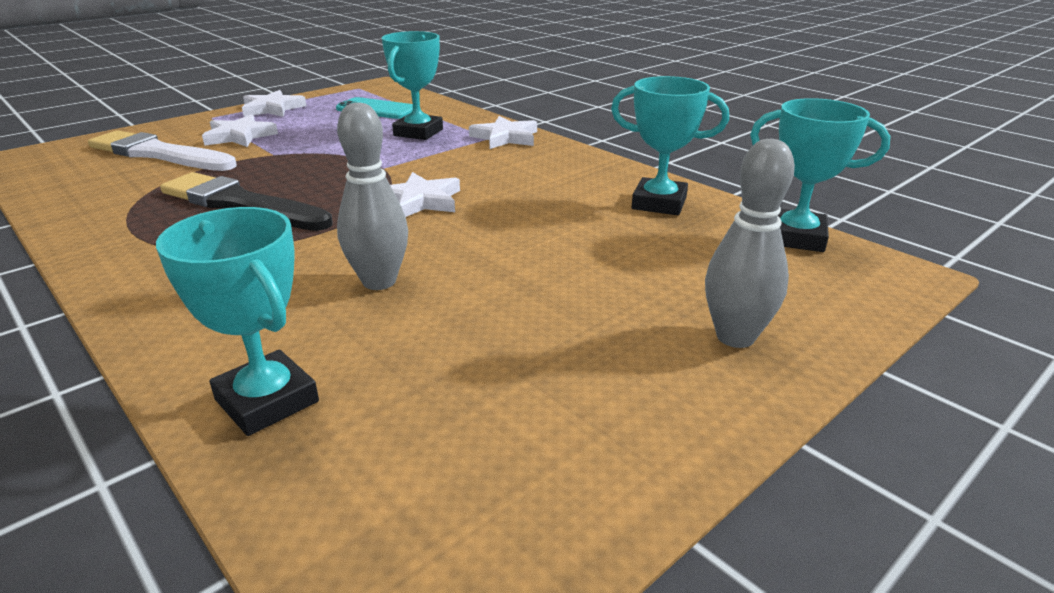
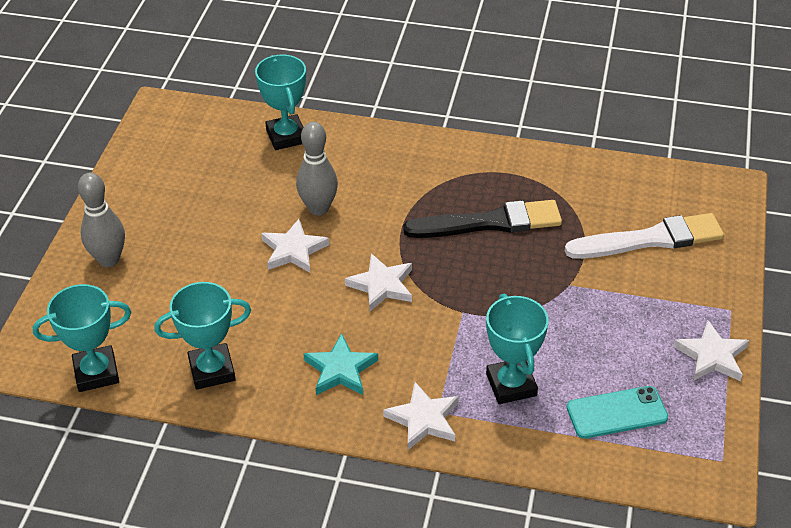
camera: 145 degrees right, 15 degrees up
turquoise trophy [156,207,319,436] -> turquoise trophy turned 60 degrees clockwise [255,55,306,150]
white star [202,114,278,147] -> white star moved to [261,219,329,273]
none -> turquoise star [304,333,378,395]

